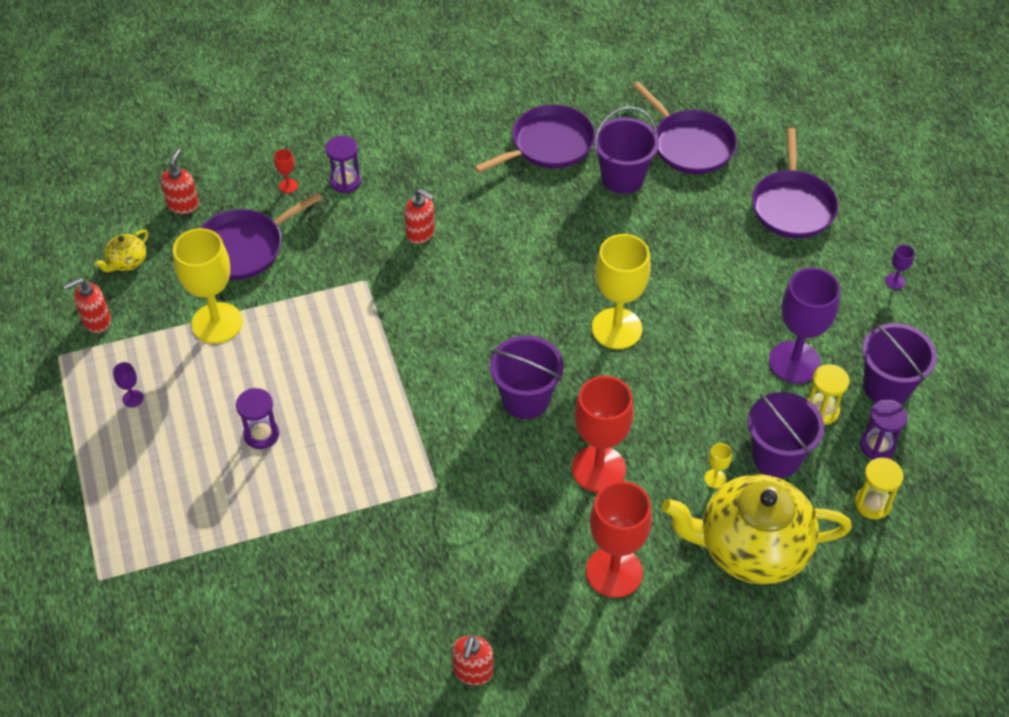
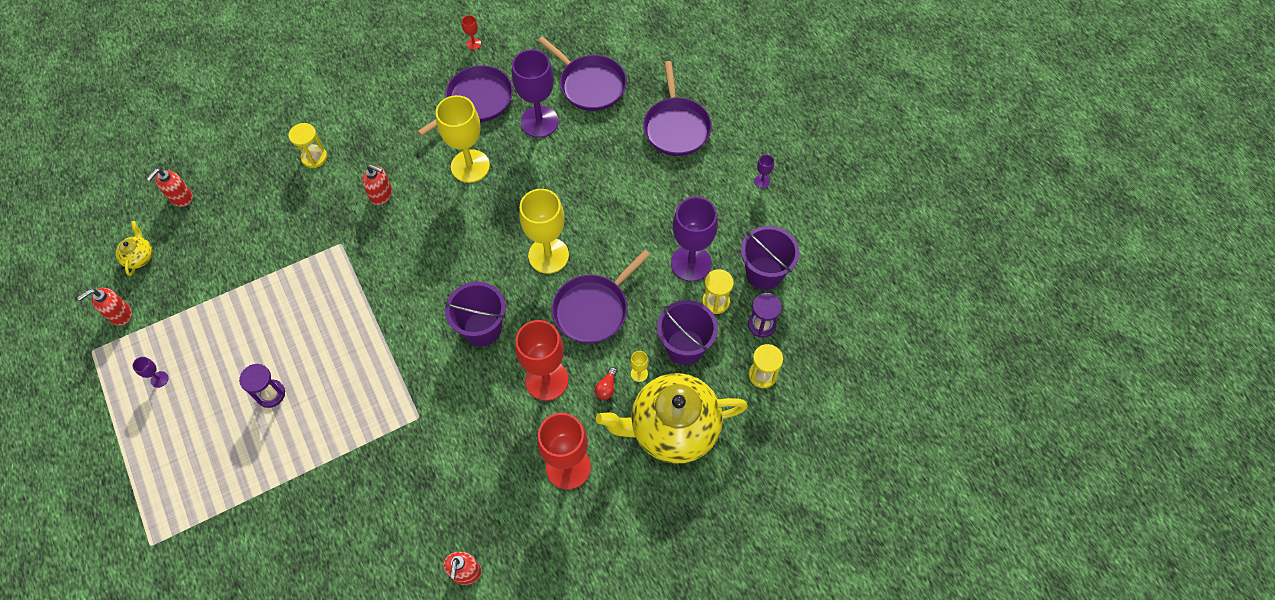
camera: 10 degrees left, 10 degrees up
yellow teapot [95,229,149,272] -> yellow teapot turned 150 degrees clockwise [116,221,153,276]
red soap dispenser [161,149,199,214] -> red soap dispenser turned 150 degrees counterclockwise [147,168,193,207]
yellow goblet [173,228,243,344] -> yellow goblet moved to [436,95,490,183]
purple pan [200,192,323,280] -> purple pan moved to [552,250,651,344]
red goblet [274,149,298,193] -> red goblet moved to [462,15,481,50]
purple hourglass [325,136,361,193] -> yellow hourglass [289,123,327,168]
purple bucket [593,106,659,194] -> purple goblet [512,49,559,138]
none -> red light bulb [595,367,617,400]

